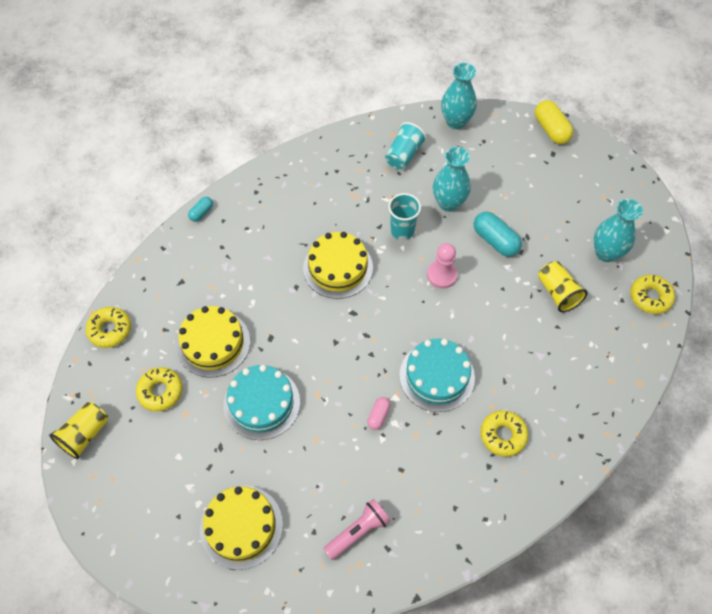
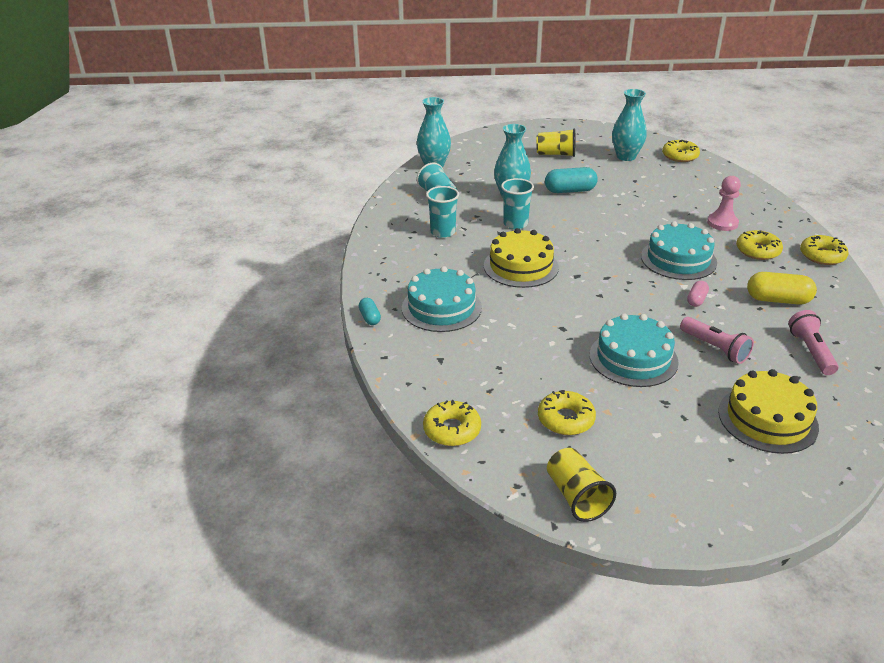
camera: 55 degrees left, 25 degrees down
yellow cake [176,306,250,378] -> none
pink capsule [367,397,390,430] -> pink capsule turned 60 degrees clockwise [687,281,709,307]
pink pawn [427,243,458,288] -> pink pawn moved to [707,176,741,231]
yellow capsule [535,100,573,144] -> yellow capsule moved to [747,272,817,305]
yellow cup [538,261,587,312] -> yellow cup moved to [536,128,575,157]
none -> turquoise cake [402,266,482,332]
none -> turquoise cup [426,186,459,238]
none -> pink flashlight [680,317,754,364]
none -> yellow donut [800,235,848,265]

